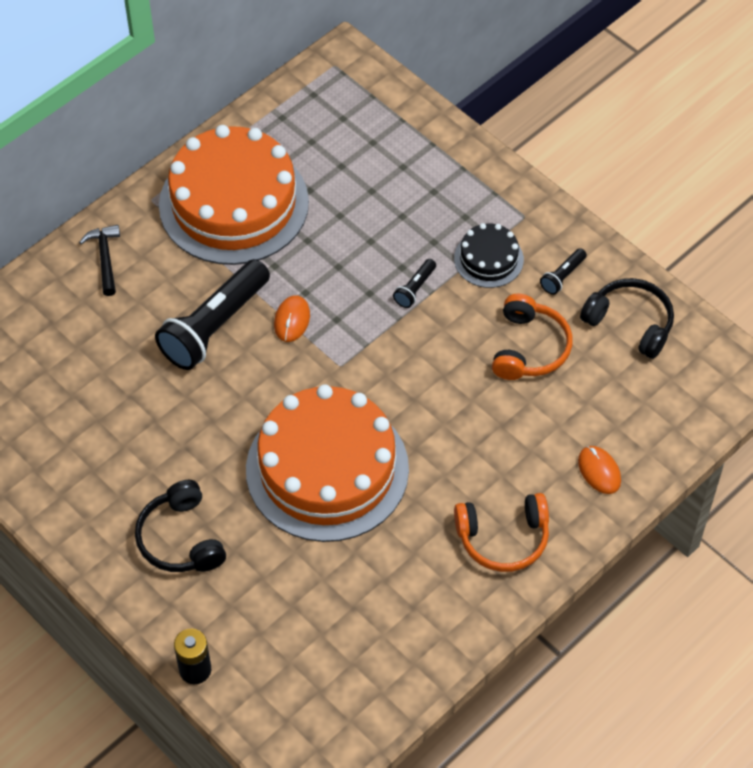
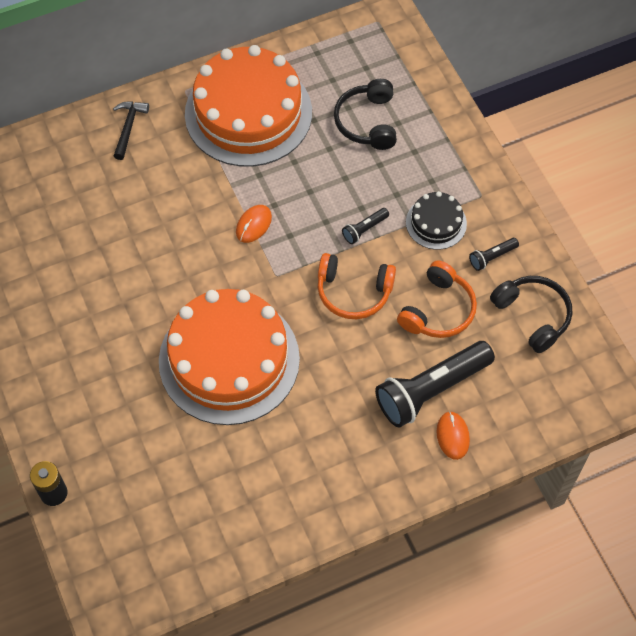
camera: 20 degrees right, 5 degrees up
black headphones [135,480,226,572] -> black headphones moved to [334,79,397,150]
black flashlight [155,259,270,370] -> black flashlight moved to [375,341,495,428]
orange headphones [454,493,549,572] -> orange headphones moved to [318,253,396,319]

